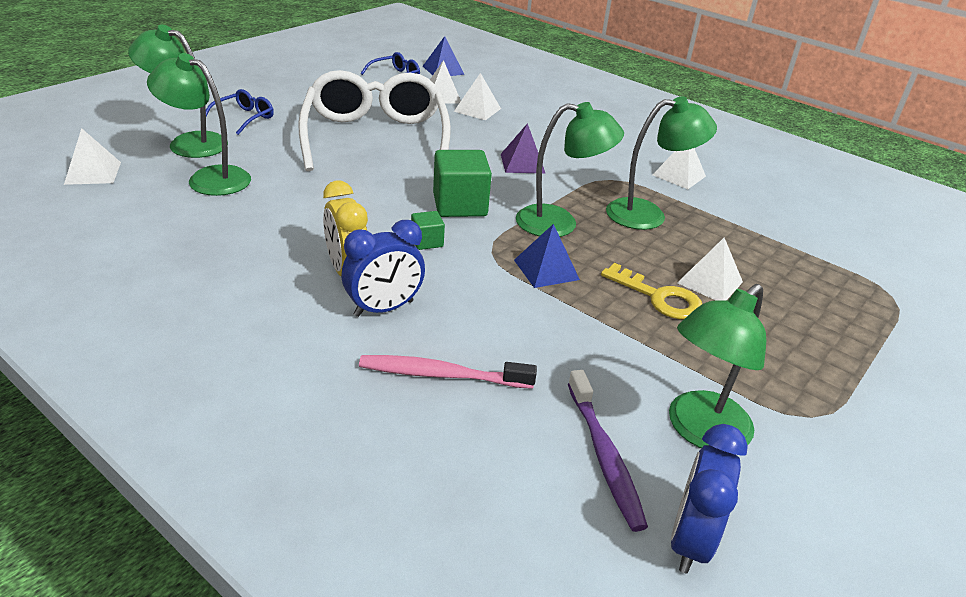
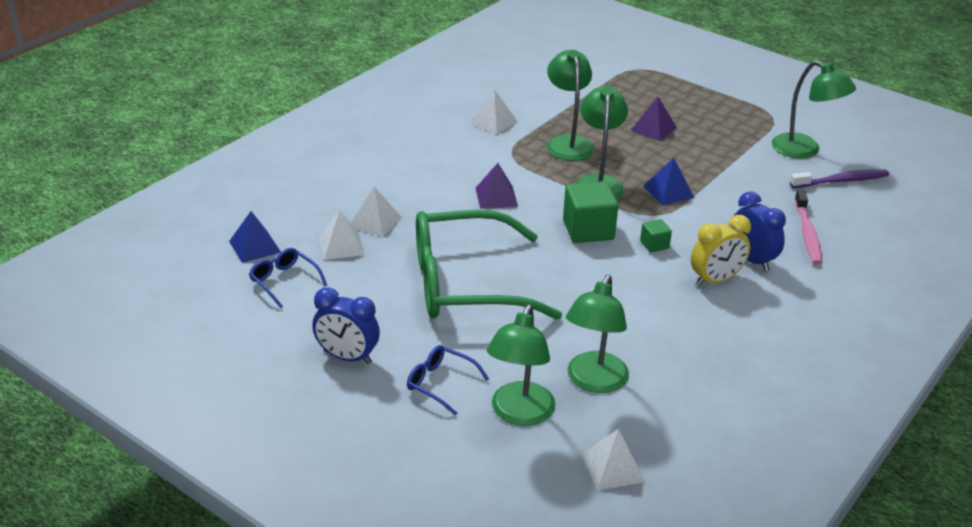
camera: 90 degrees left, 0 degrees up
white glasses [298,70,451,171] -> green glasses [416,210,563,320]
yellow key [601,263,702,319] -> none
blue clock [671,424,748,574] -> blue clock moved to [312,287,380,364]
white pyramid [677,237,743,300] -> purple pyramid [630,97,677,142]

